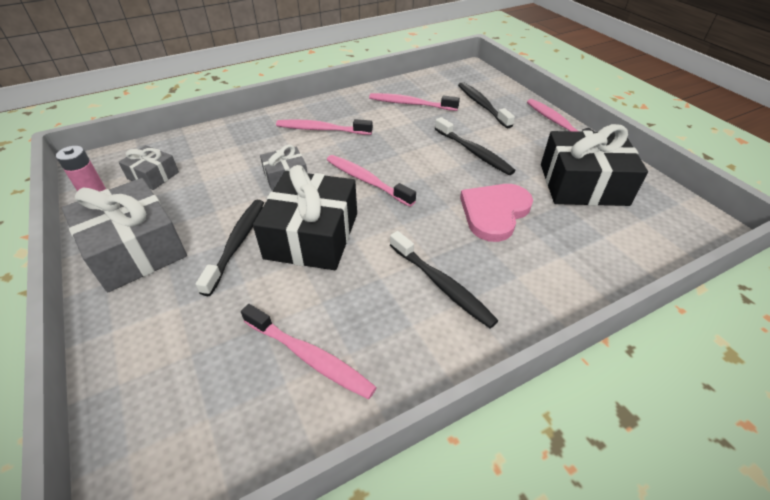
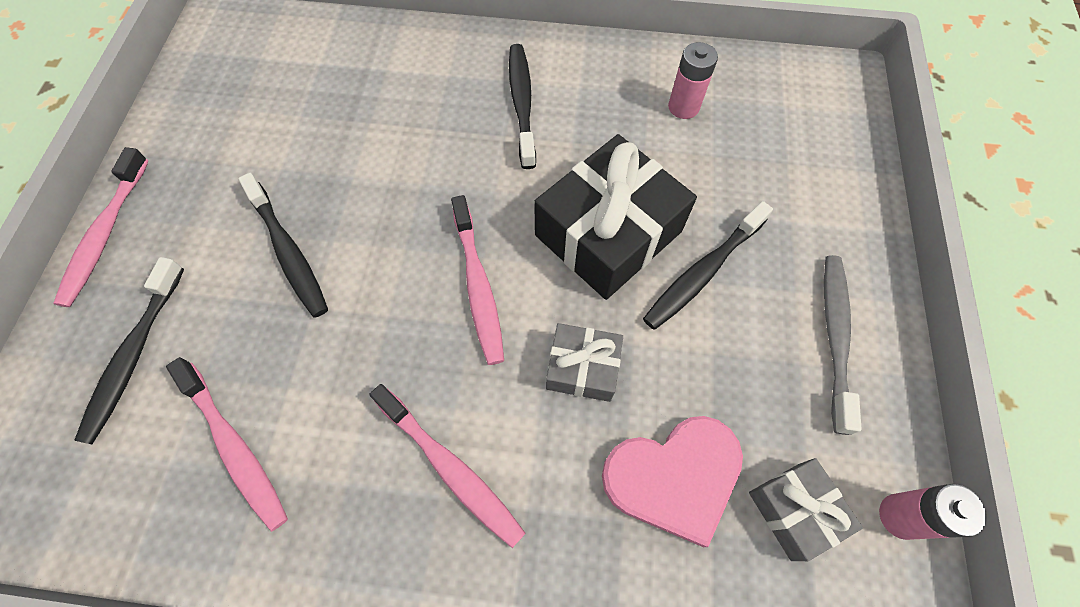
camera: 145 degrees left, 20 degrees up
grey gift [62,178,187,292] -> grey toothbrush [824,255,862,435]
pink toothbrush [241,304,377,399] -> pink battery [668,42,718,119]
black toothbrush [435,117,516,175] -> black toothbrush turned 150 degrees clockwise [238,173,328,318]
pink heart [460,184,533,242] -> pink heart moved to [602,416,743,547]
black gift [541,124,648,206] -> none

